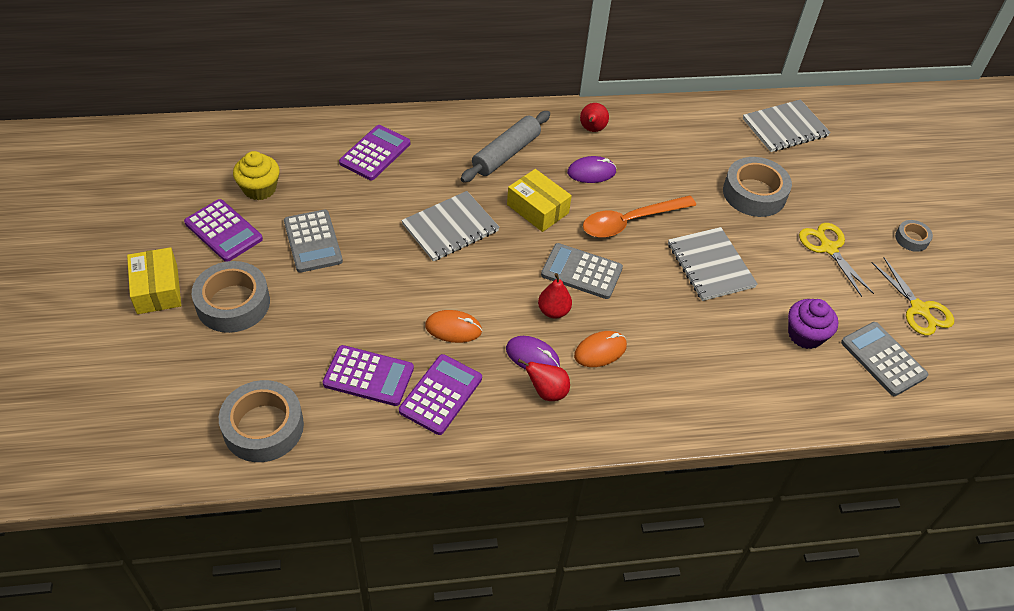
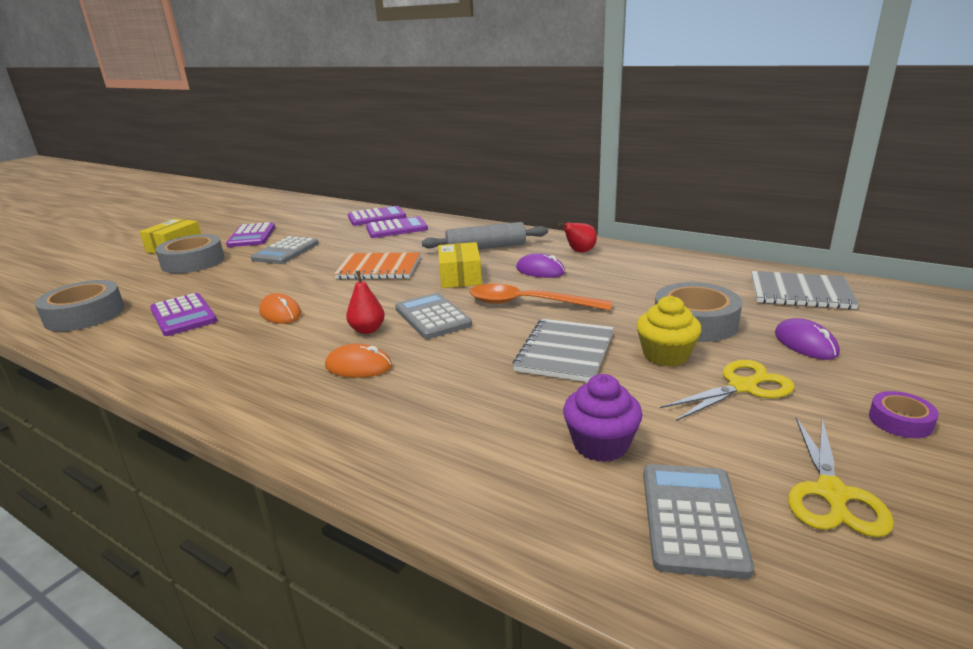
camera: 45 degrees right, 25 degrees down
yellow cupcake [233,151,280,200] -> yellow cupcake moved to [637,296,701,367]
purple calculator [399,354,482,435] -> purple calculator moved to [348,206,406,226]
grey notebook [401,191,500,261] -> orange notebook [334,252,420,279]
purple mouse [506,336,560,370] -> purple mouse moved to [775,318,840,360]
red pear [518,359,570,401] -> none
yellow scissors [799,223,874,297] -> yellow scissors turned 45 degrees clockwise [660,360,794,421]
grey tape [895,220,933,252] -> purple tape [869,391,939,438]

